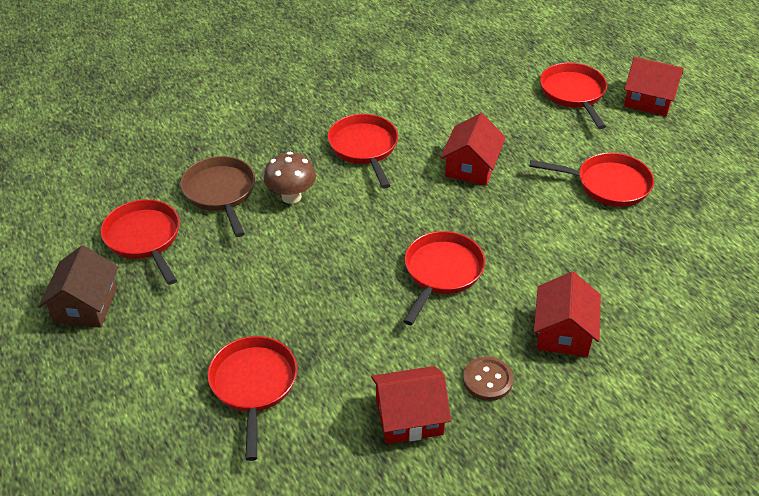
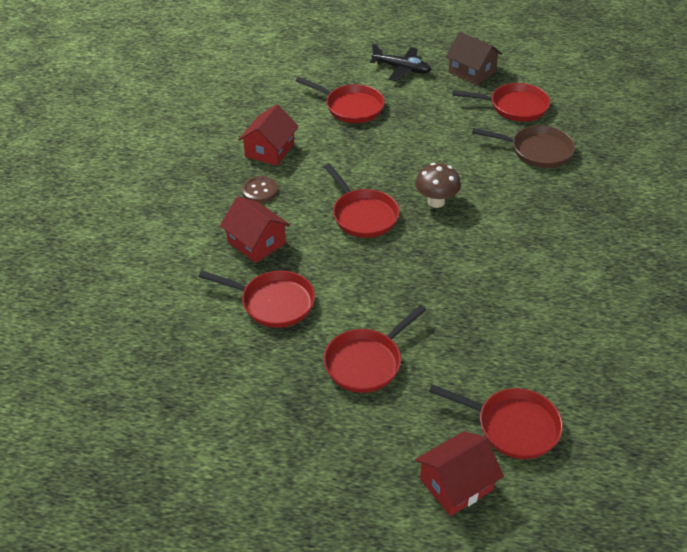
camera: 125 degrees right, 0 degrees up
brown mushroom [264,152,316,204] -> brown mushroom moved to [415,163,461,208]
red pan [328,114,398,189] -> red pan moved to [199,270,315,328]
red house [440,113,506,186] -> none
none -> black plane [370,43,432,81]

